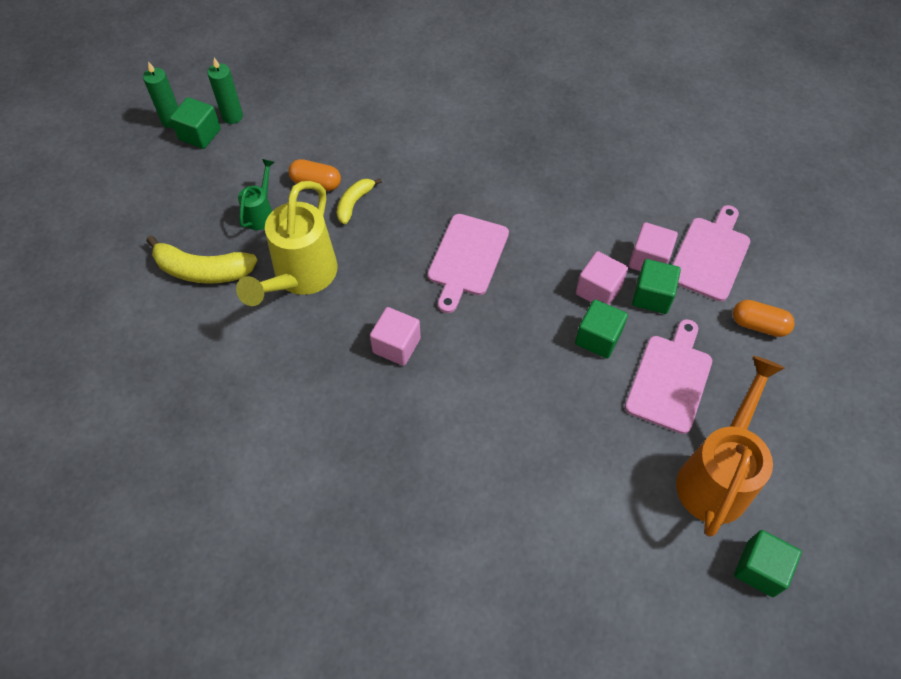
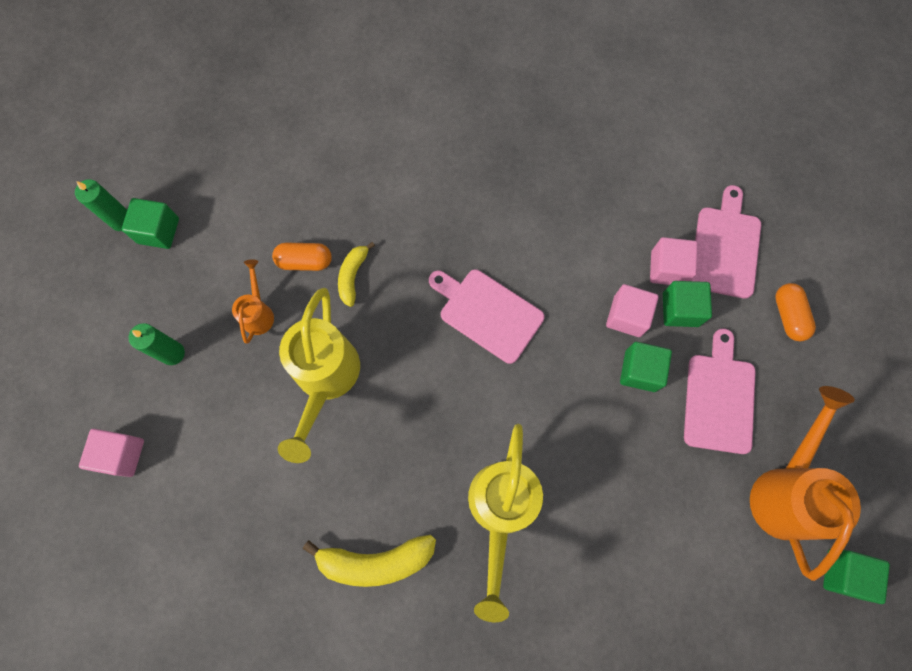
camera: 15 degrees left, 15 degrees up
yellow banana [146,235,258,284] -> yellow banana moved to [303,535,436,587]
green candle [207,58,243,124] -> green candle moved to [129,323,185,365]
green watering can [238,159,274,230] -> orange watering can [232,259,274,344]
pink cube [370,307,421,366] -> pink cube moved to [79,429,144,477]
pink cutting board [428,214,509,313] -> pink cutting board turned 120 degrees clockwise [429,270,545,364]
orange capsule [733,300,795,337] -> orange capsule turned 75 degrees clockwise [775,283,816,341]
none -> yellow watering can [468,424,543,622]

